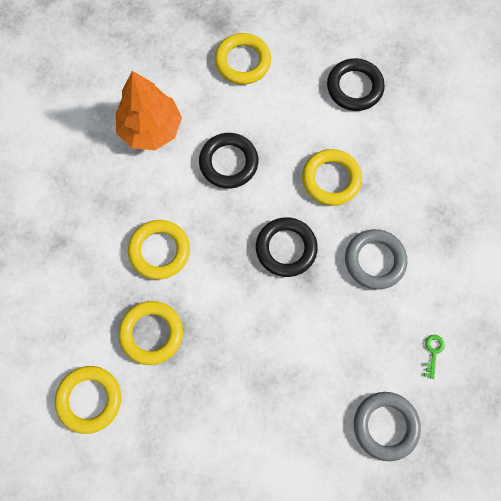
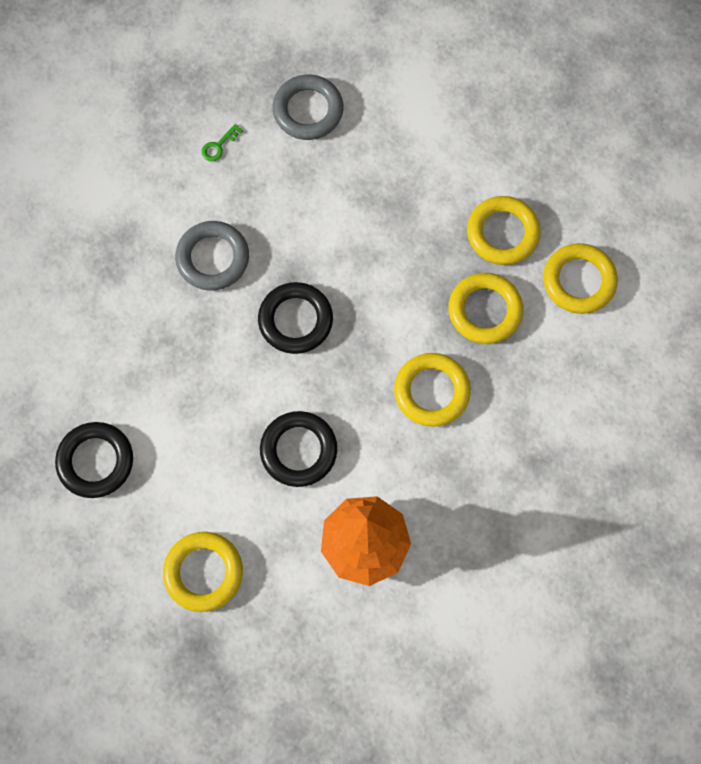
camera: 150 degrees left, 0 degrees up
yellow ring [302,149,362,206] -> yellow ring moved to [467,196,541,265]

